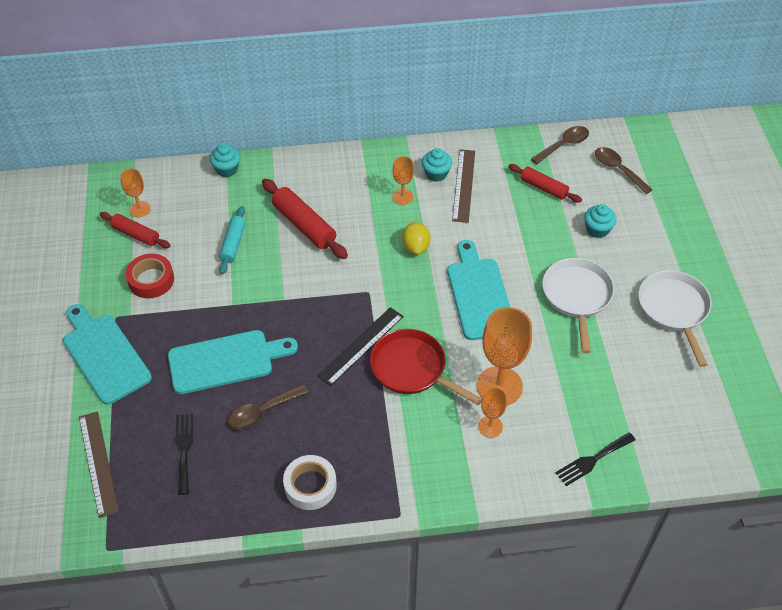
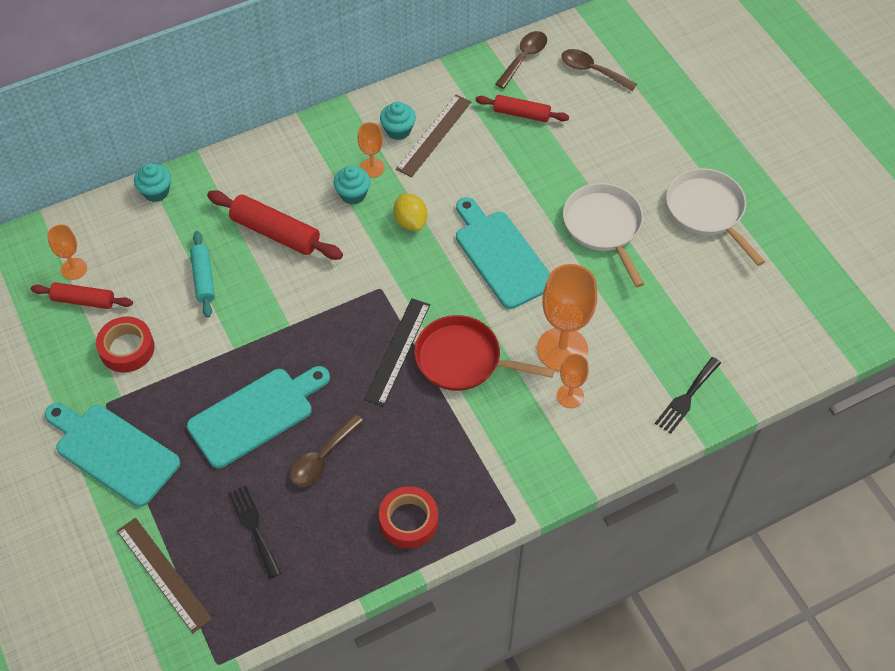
camera: 20 degrees left, 5 degrees up
white tape [283,455,337,510] -> red tape [379,486,438,549]
brown ruler [452,149,475,223] -> brown ruler turned 45 degrees clockwise [396,95,471,177]
turquoise cupcake [584,204,617,238] -> turquoise cupcake moved to [333,166,371,204]

